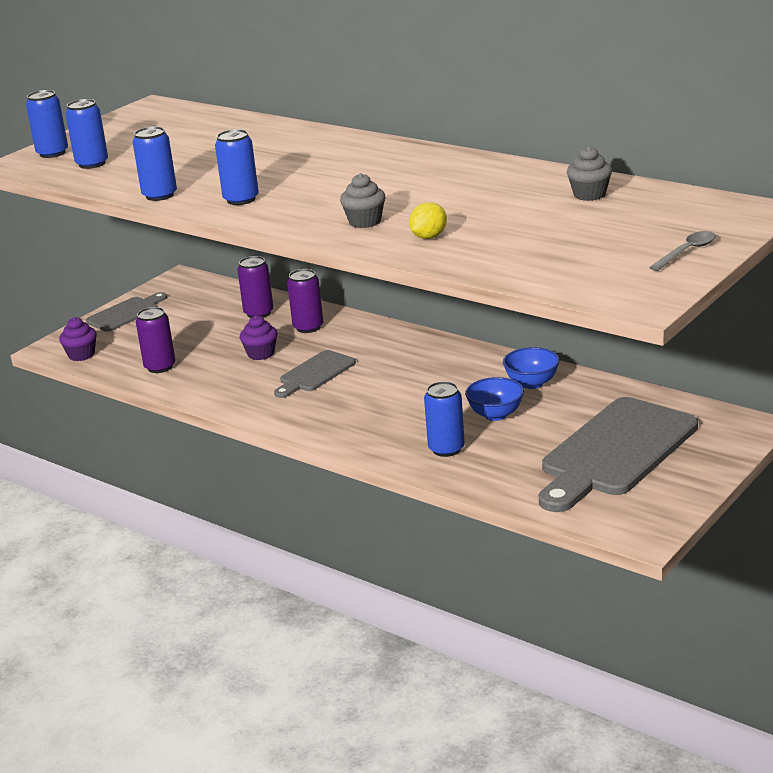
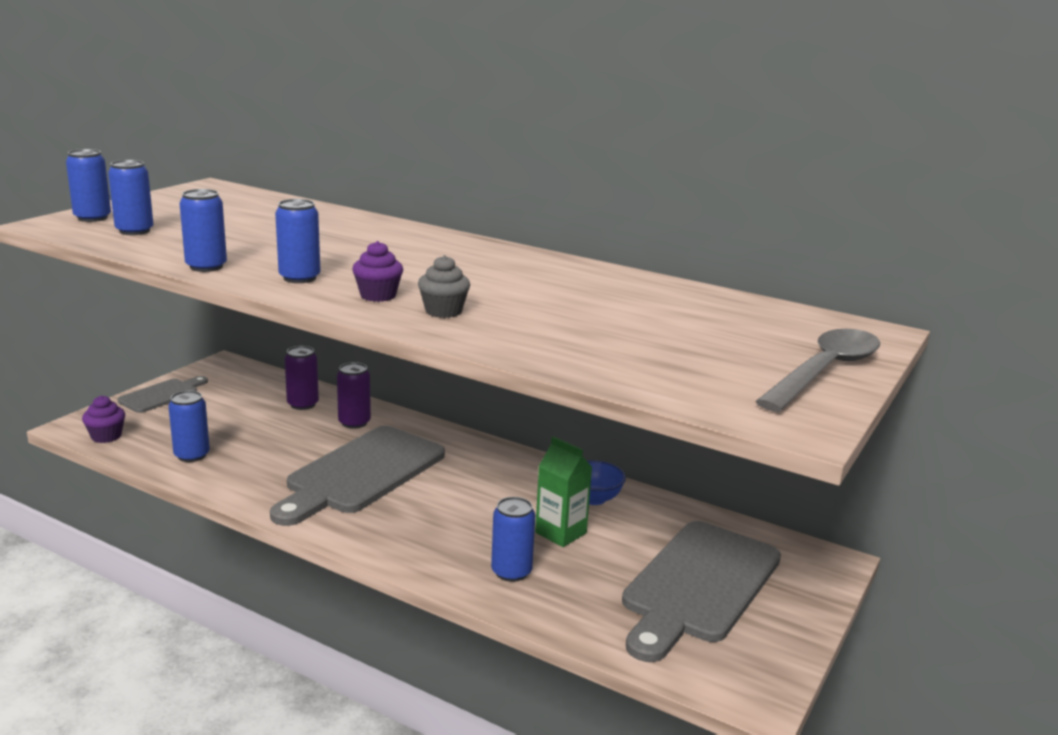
camera: 10 degrees left, 5 degrees down
purple can [136,307,176,373] -> blue can [168,391,210,462]
purple cupcake [240,315,277,360] -> purple cupcake moved to [352,241,403,302]
grey cutting board [274,350,356,398] -> grey cutting board [270,426,445,526], size x1.95
yellow lemon [409,202,447,239] -> none
blue bowl [465,377,524,421] -> green carton [535,436,592,547]
grey cupcake [567,146,612,201] -> none
grey spoon [649,231,716,271] -> grey spoon [755,329,880,412], size x1.98

